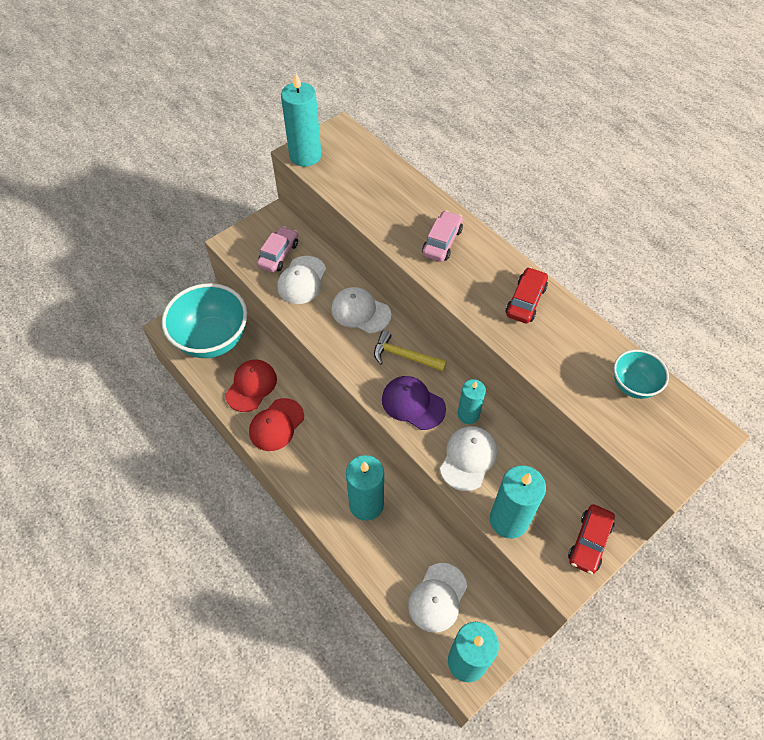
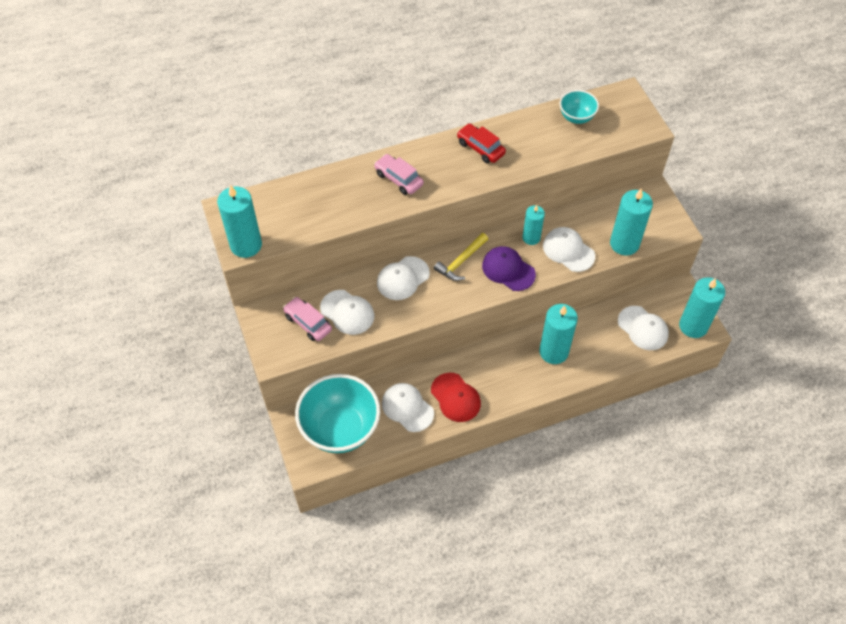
camera: 70 degrees left, 0 degrees up
red cap [225,360,277,412] -> white cap [382,383,434,432]
purple cap [382,376,446,430] -> purple cap turned 75 degrees clockwise [482,246,536,291]
red car [568,504,615,574] -> none

